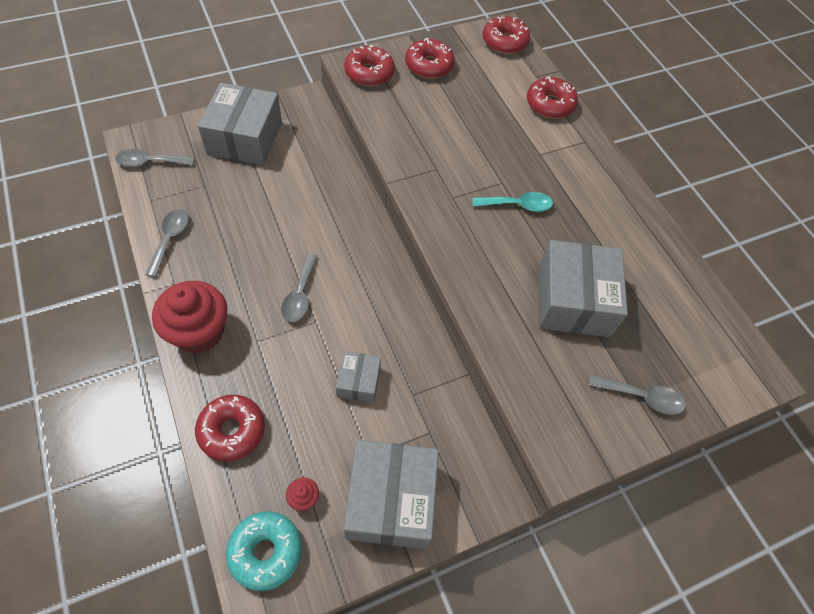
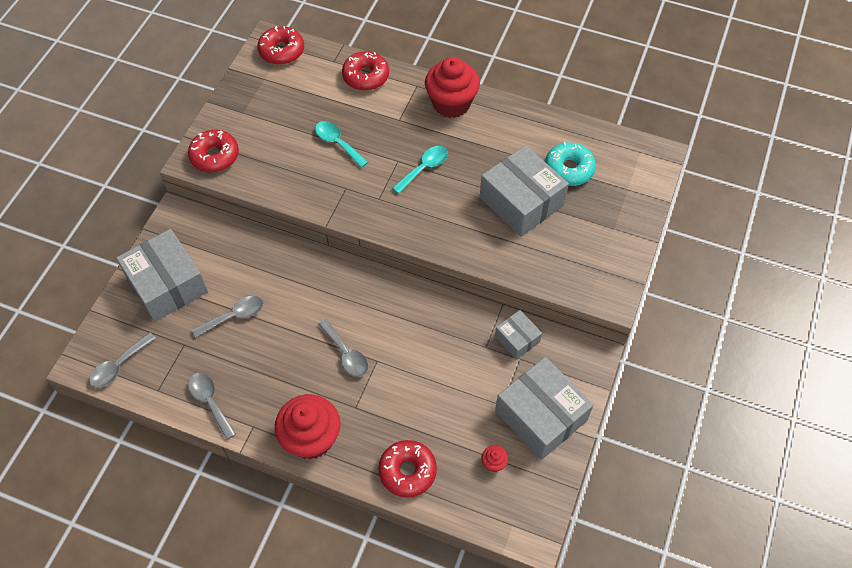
camera: 40 degrees left, 0 degrees up
turquoise donut [226,511,302,591] -> turquoise donut moved to [545,142,596,186]
grey box [336,351,381,403] -> grey box moved to [495,310,542,360]
red donut [405,38,455,79] -> none
grey spoon [588,374,686,415] -> grey spoon moved to [192,296,263,338]
none -> turquoise spoon [315,121,368,168]
none -> red cupcake [425,57,480,118]

